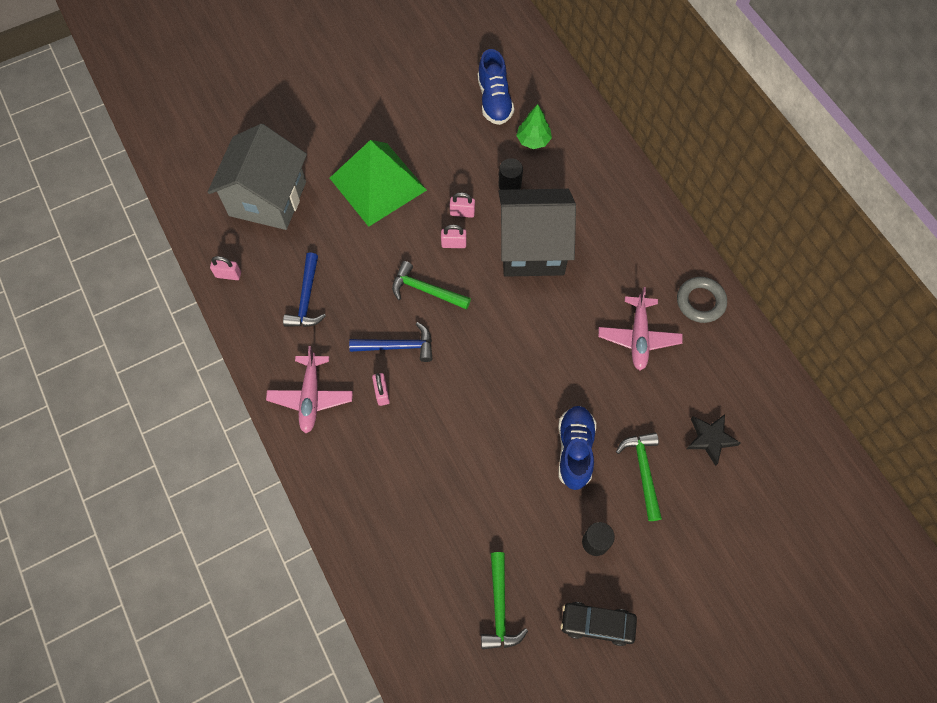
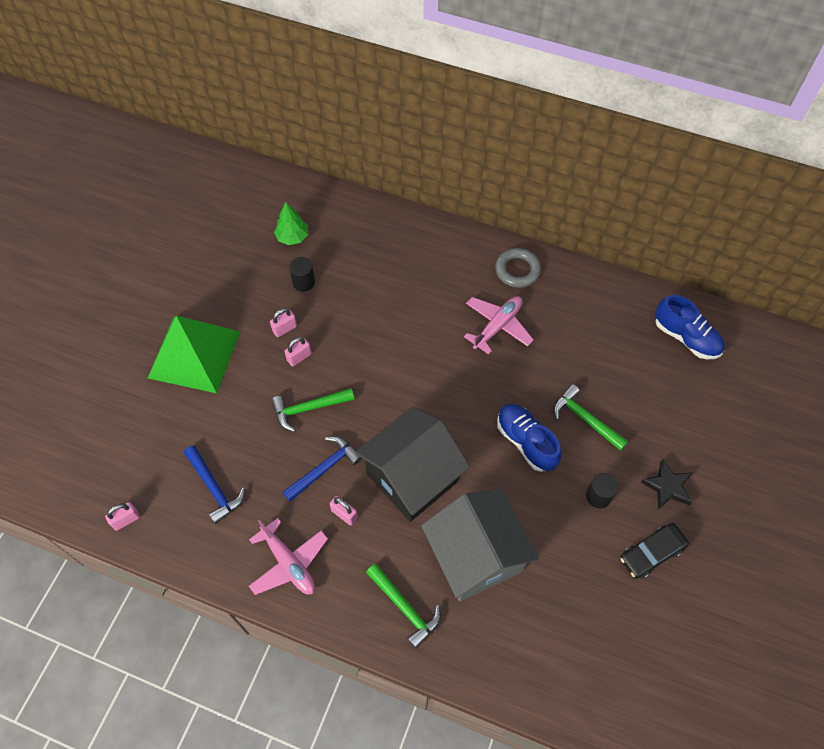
camera: 40 degrees left, 5 degrees down
grey house [208,124,307,230] -> grey house moved to [421,489,539,602]
blue shoe [478,49,514,125] -> blue shoe moved to [655,295,725,359]
green hammer [481,552,528,649] -> green hammer moved to [366,564,441,649]
black house [499,189,576,277] -> black house moved to [355,407,470,522]
pink plane [598,287,682,370] -> pink plane turned 105 degrees counterclockwise [464,296,534,355]
black star [687,414,740,466] -> black star moved to [640,459,692,510]

